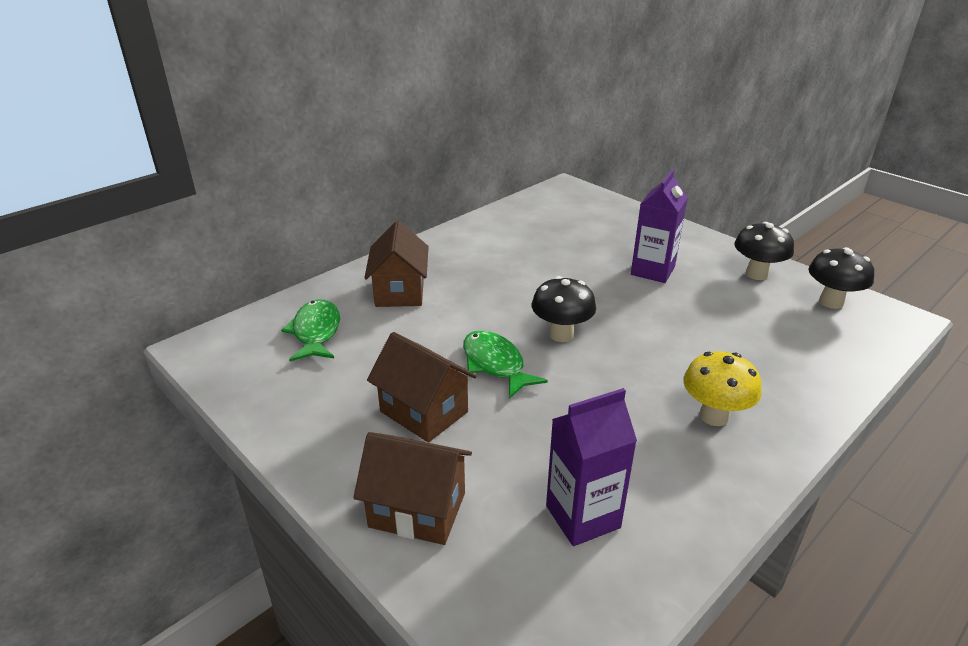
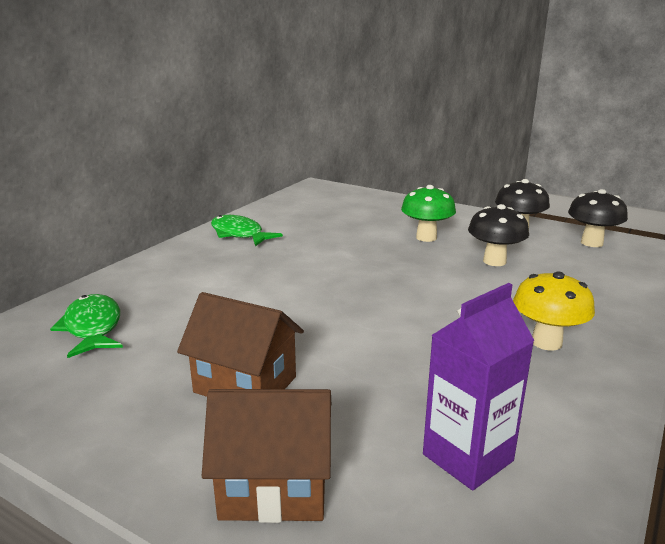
camera: 15 degrees left, 10 degrees down
brown house [364,221,429,307] -> none
green fish [463,330,548,399] -> green fish moved to [211,215,283,246]
black mushroom [532,276,596,342] -> black mushroom moved to [468,204,529,266]
purple carton [631,169,688,283] -> green mushroom [401,185,456,242]

